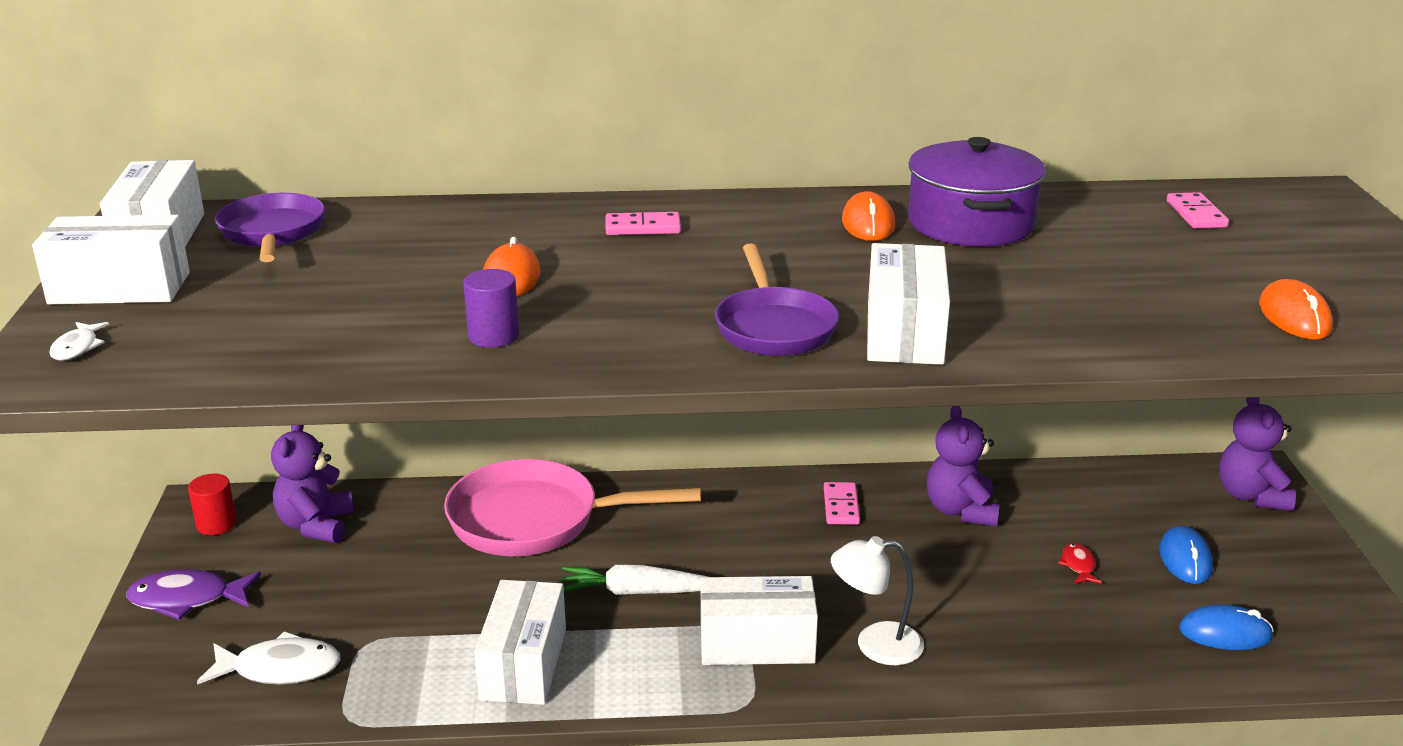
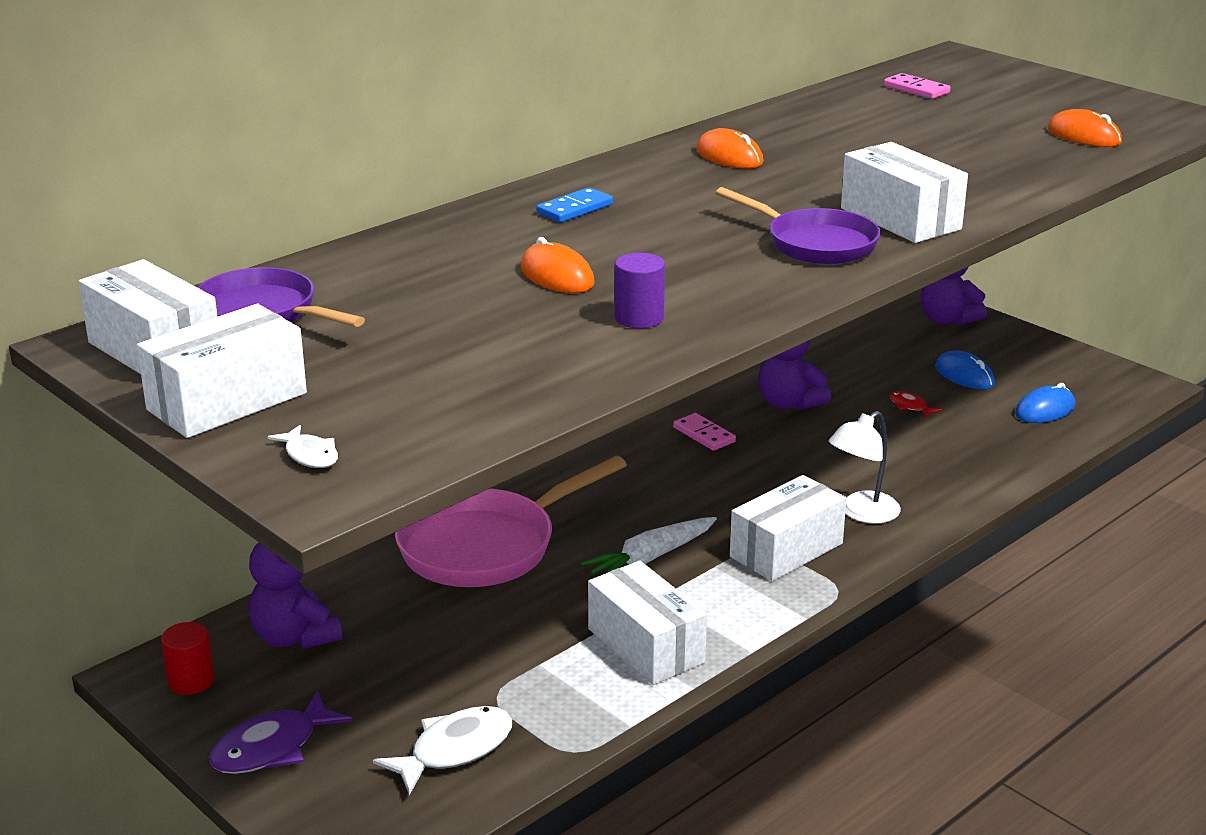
camera: 40 degrees left, 0 degrees up
pink domino [606,212,681,235] -> blue domino [536,187,613,222]
purple pot [908,137,1046,247] -> none

